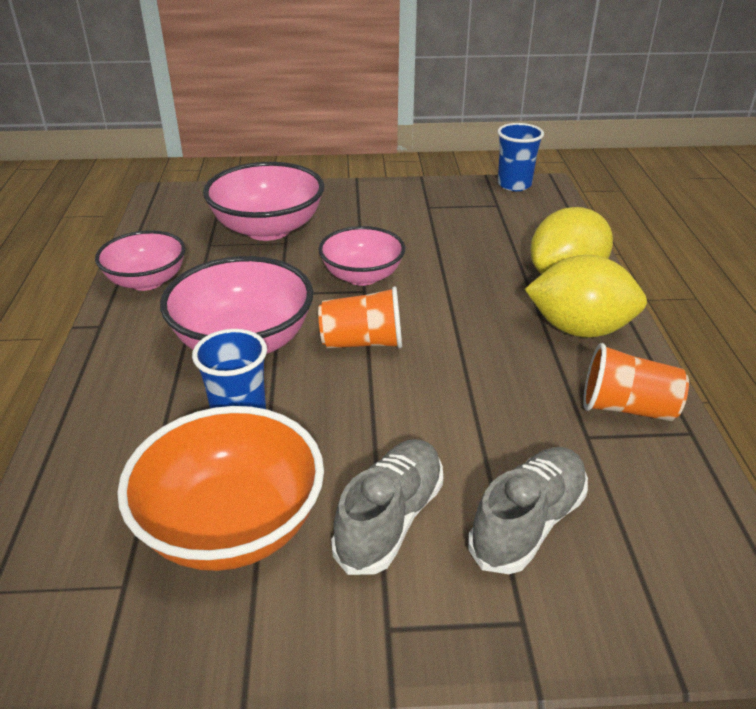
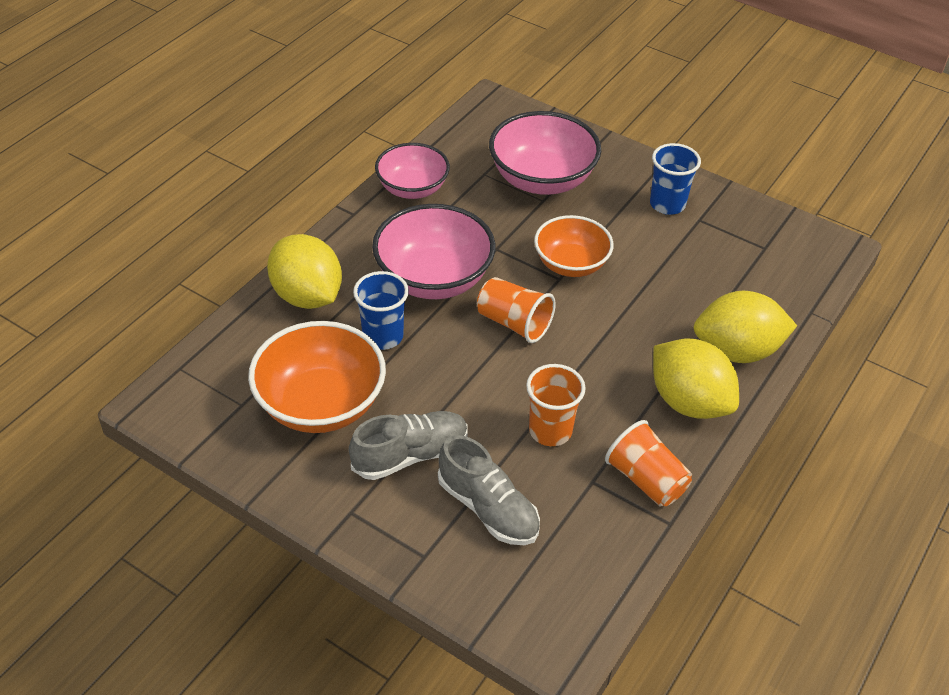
camera: 35 degrees right, 10 degrees up
pink bowl [319,226,405,286] -> orange bowl [534,215,614,277]
grey shoe [468,447,588,574] -> grey shoe turned 60 degrees clockwise [438,435,540,545]
blue cup [497,123,544,191] -> blue cup moved to [650,143,701,215]
none -> yellow lemon [267,234,342,309]
none -> orange cup [526,364,586,446]

